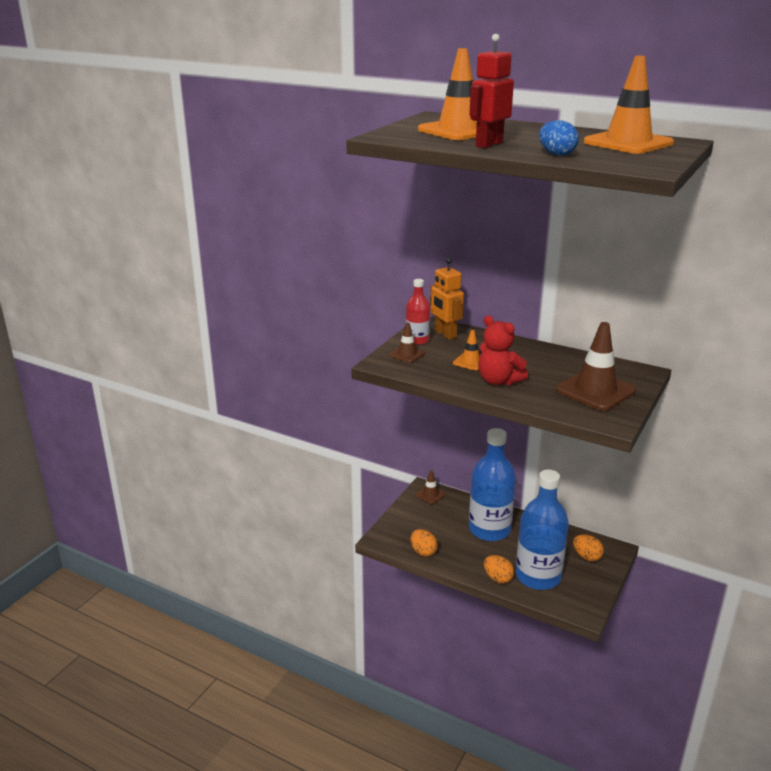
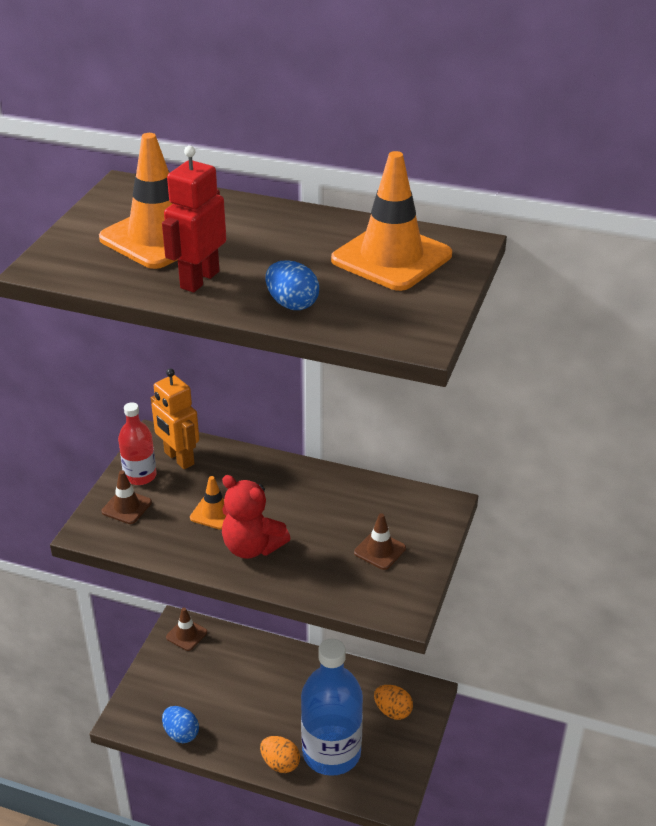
camera: 10 degrees left, 10 degrees up
orange egg [411,529,438,557] -> blue egg [162,706,199,743]
blue bottle [469,428,516,541] -> none
brown traffic cone [556,322,636,411] -> brown traffic cone [354,513,406,570], size x0.50

